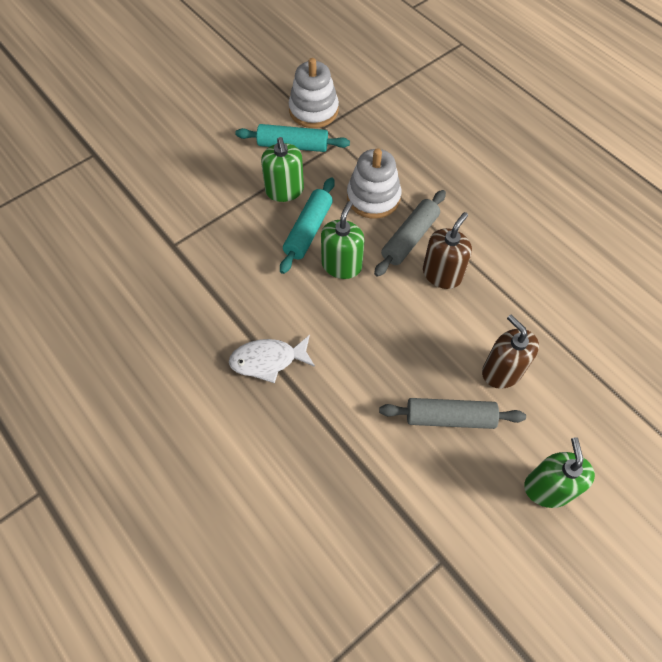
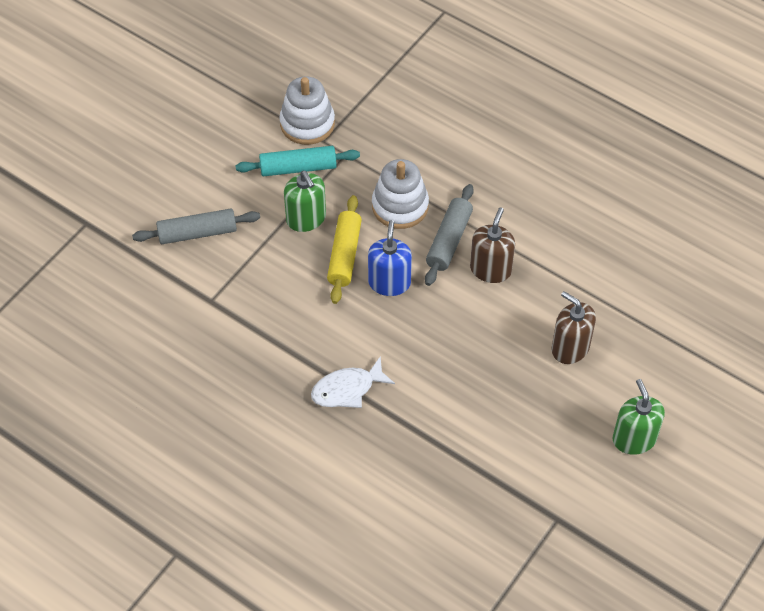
camera: 15 degrees left, 5 degrees down
turquoise rolling pin [280,177,335,274] -> yellow rolling pin [327,195,362,304]
green soap dispenser [321,201,364,279] -> blue soap dispenser [368,220,412,296]
grey rolling pin [379,398,526,429] -> grey rolling pin moved to [132,209,260,244]

